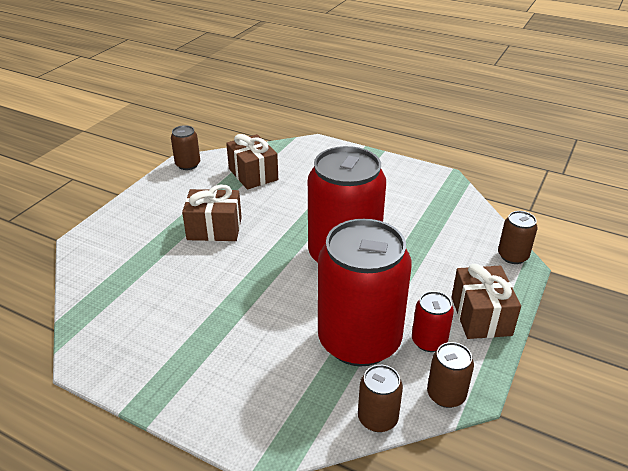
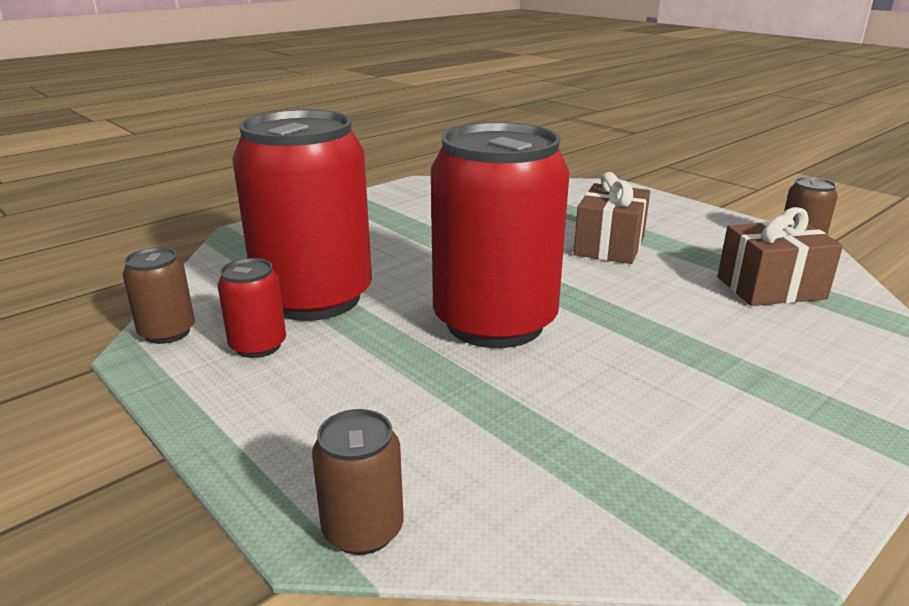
camera: 110 degrees right, 10 degrees down
brown can [358,365,403,432] -> none
brown gift [452,264,521,339] -> none

